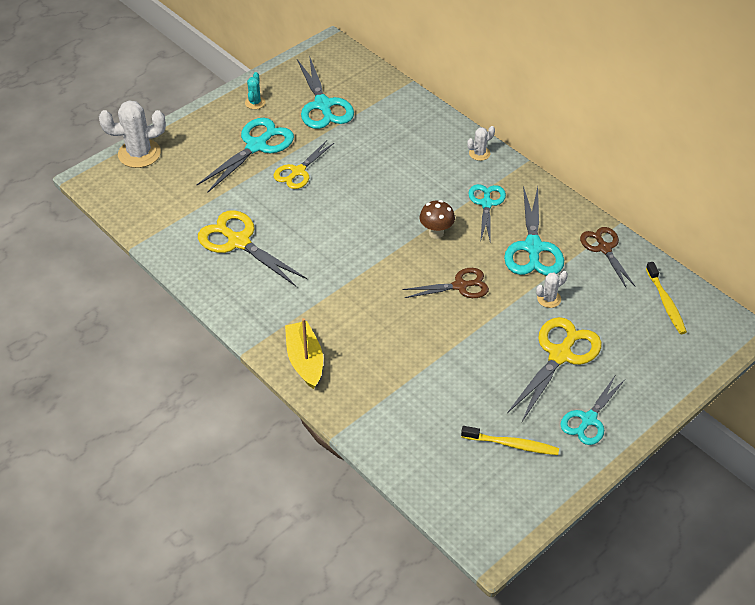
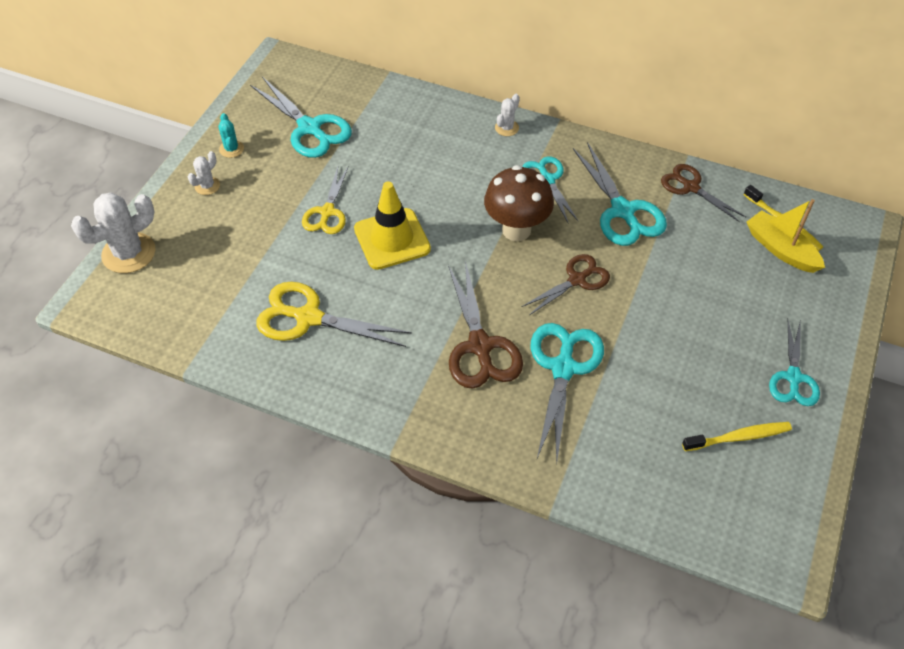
camera: 25 degrees left, 5 degrees up
turquoise scissors [197,118,294,193] -> turquoise scissors moved to [531,323,604,463]
yellow boat [285,318,323,389] -> yellow boat moved to [747,199,825,273]
brown mushroom [420,200,455,239] -> brown mushroom [484,165,554,241], size x1.67
yellow scissors [507,317,602,421] -> none
white cactus [536,271,568,308] -> white cactus moved to [188,151,220,195]
none -> yellow traffic cone [354,181,431,270]
none -> brown scissors [448,261,523,389]

